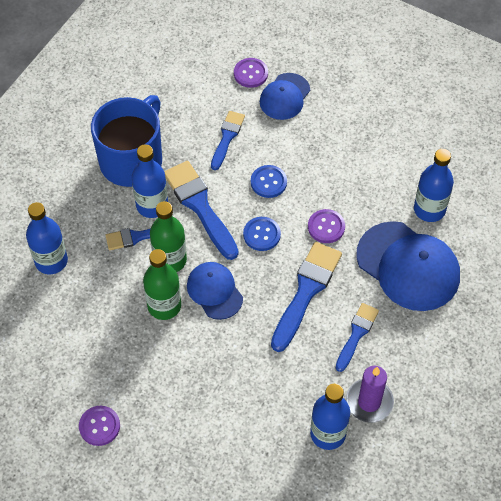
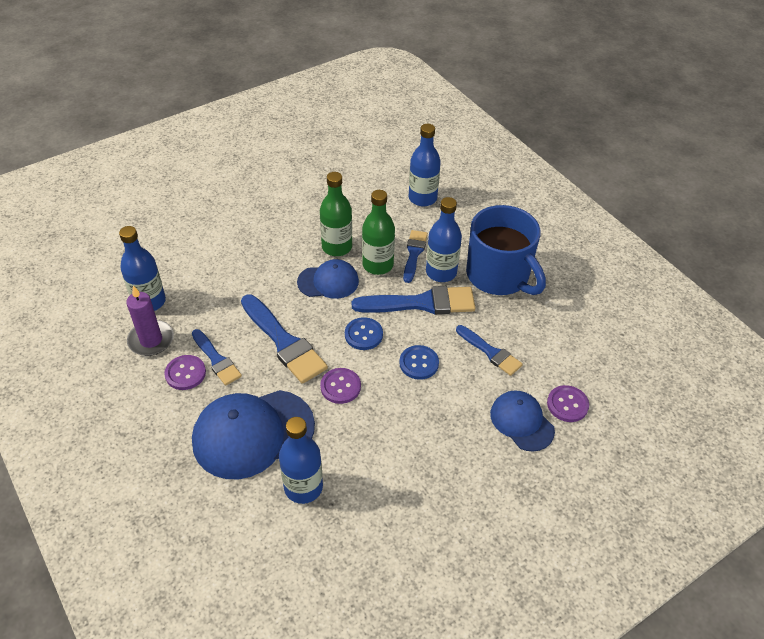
camera: 115 degrees right, 10 degrees down
purple button [79,406,120,446] -> purple button moved to [164,355,206,390]

